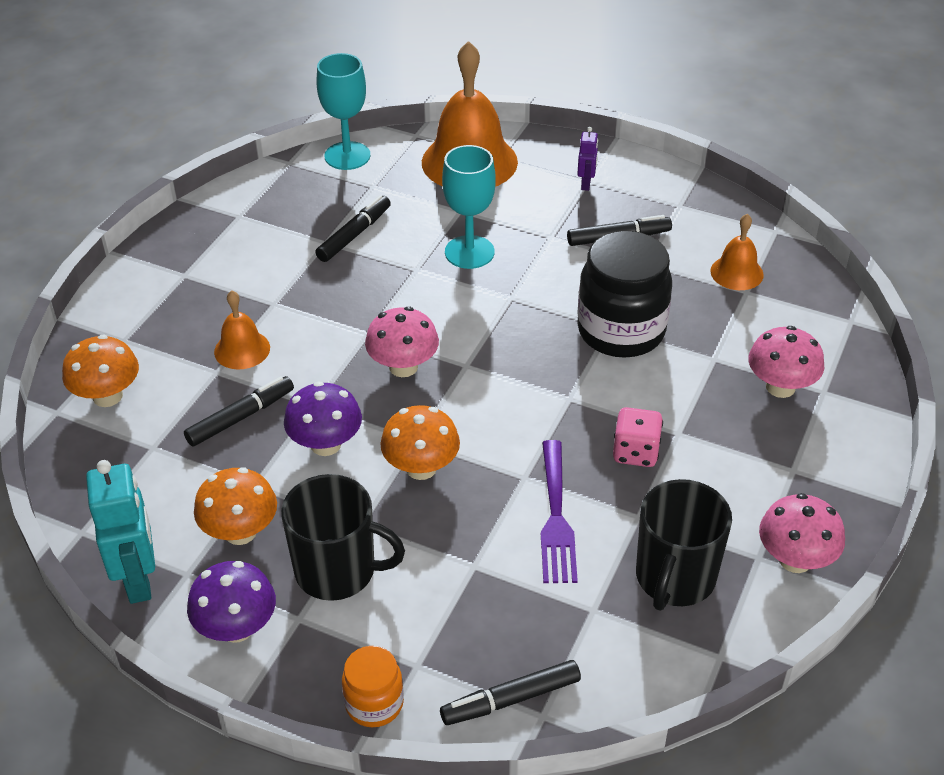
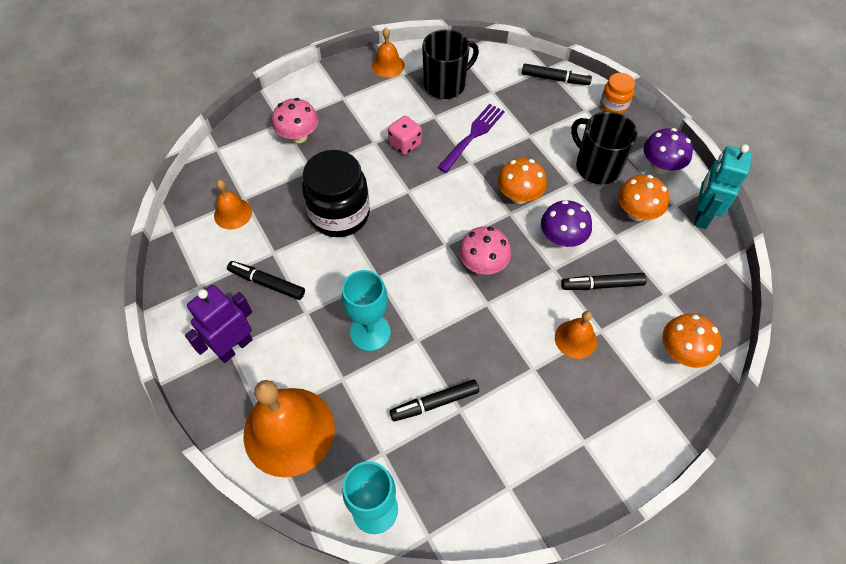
camera: 145 degrees left, 15 degrees up
purple robot [577,127,598,191] -> purple robot [185,285,253,363], size x1.96
pink mushroom [759,493,845,573] -> orange bell [372,28,405,78]

